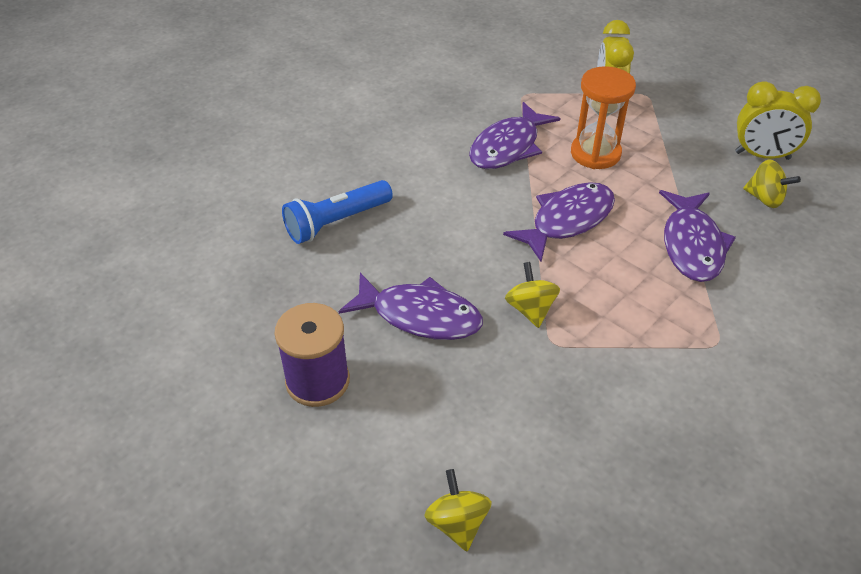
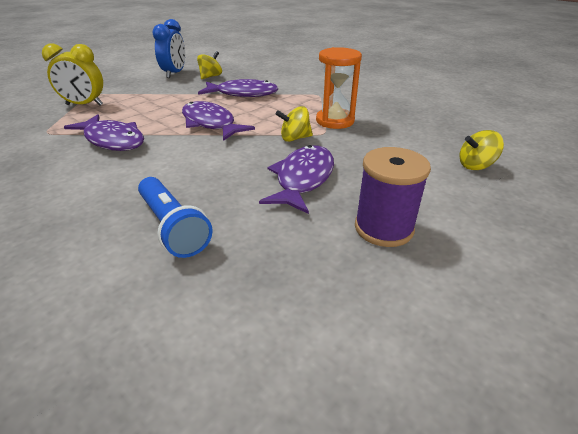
camera: 90 degrees left, 10 degrees down
orange hourglass [571,66,636,169] -> orange hourglass moved to [316,47,362,129]
yellow clock [735,81,821,160] -> blue clock [153,19,185,78]

